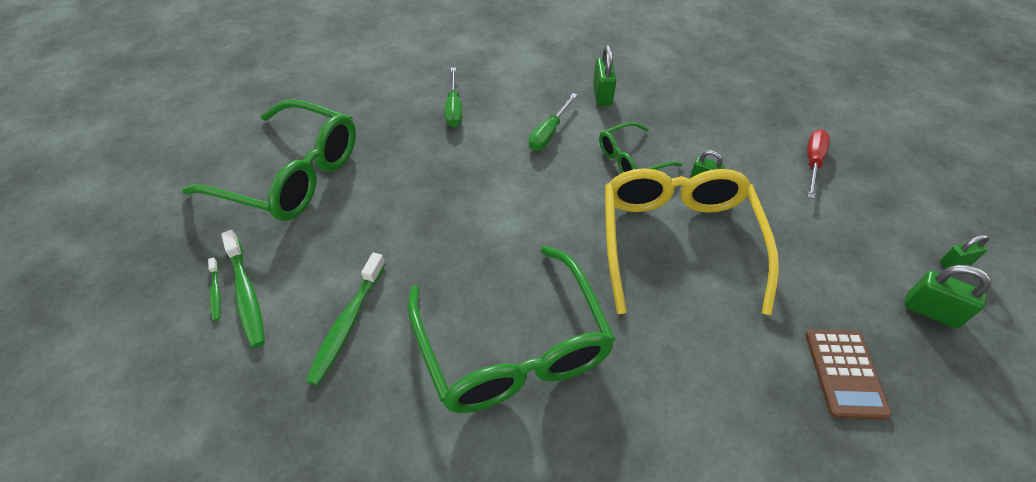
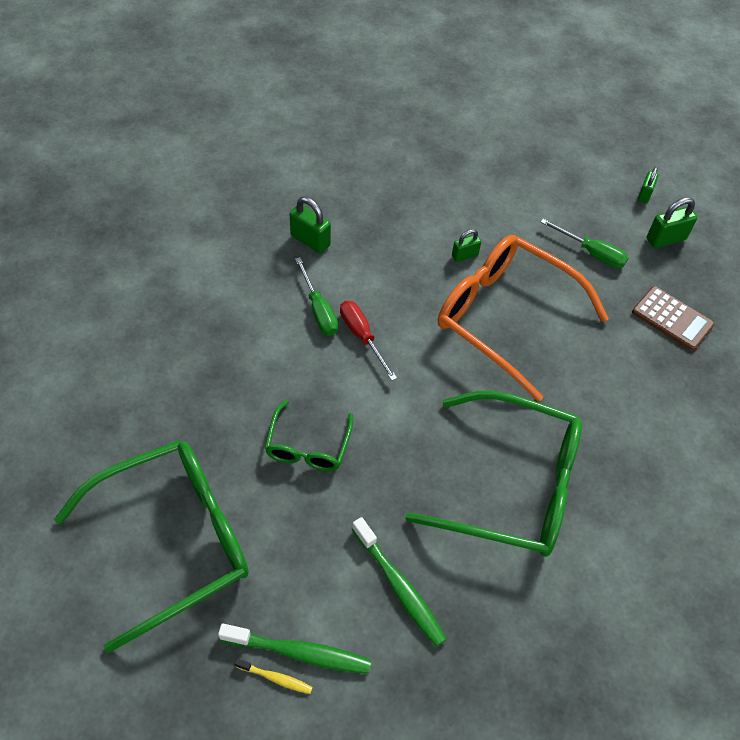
camera: 55 degrees left, 5 degrees up
green toothbrush [208,258,221,321] -> yellow toothbrush [234,658,313,694]
green screwdriver [445,68,462,127] -> green screwdriver moved to [541,219,628,268]
green glasses [599,122,683,173] -> green glasses moved to [265,400,353,471]
yellow glasses [605,168,779,315] -> orange glasses [438,235,609,402]
red screwdriver [807,130,830,199] -> red screwdriver moved to [340,301,397,381]

